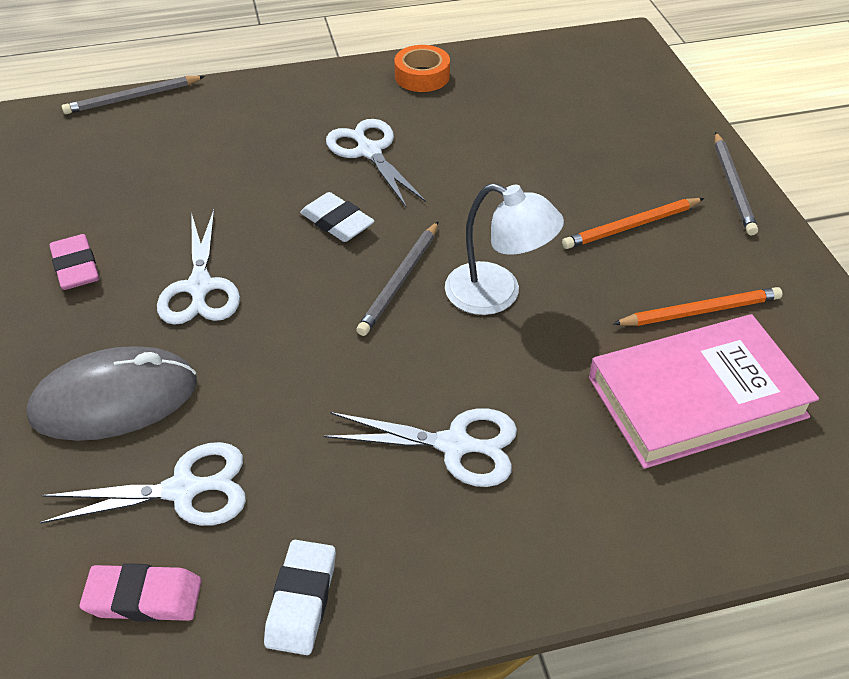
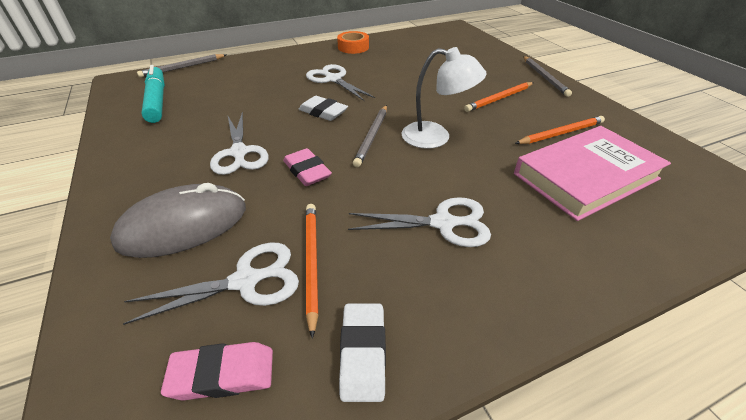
camera: 10 degrees left, 5 degrees down
pink eraser [49,234,99,290] -> pink eraser moved to [283,148,332,186]
none -> turquoise marker [142,65,165,123]
none -> orange pencil [306,204,318,339]

